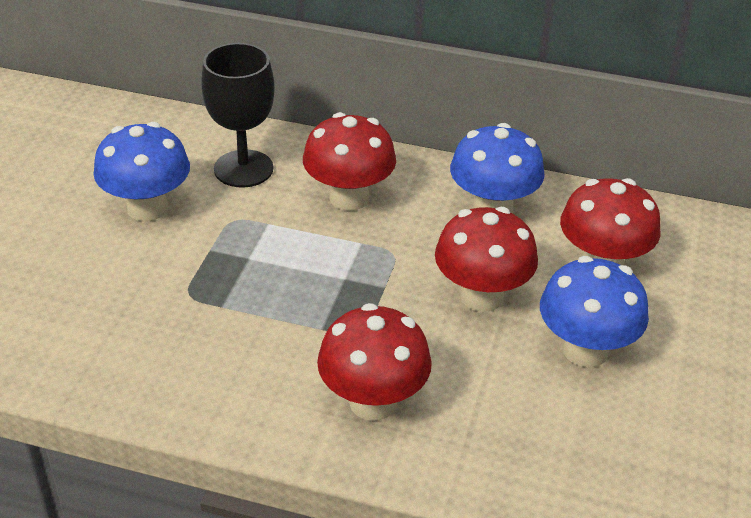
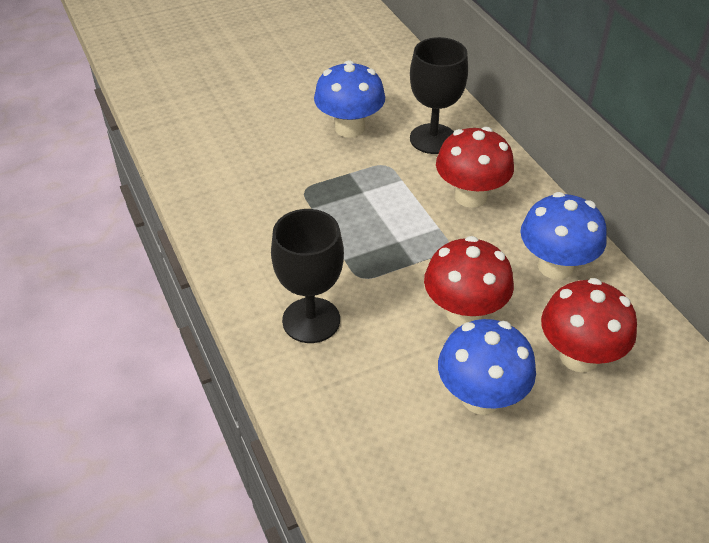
camera: 50 degrees right, 5 degrees up
red mushroom [317,303,432,421] -> black goblet [271,209,344,343]

